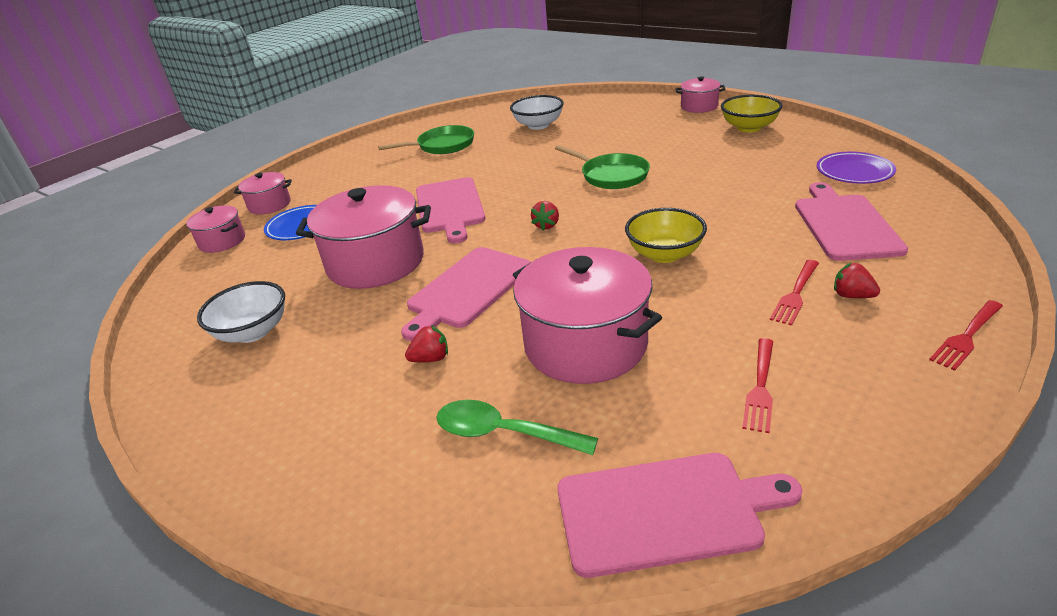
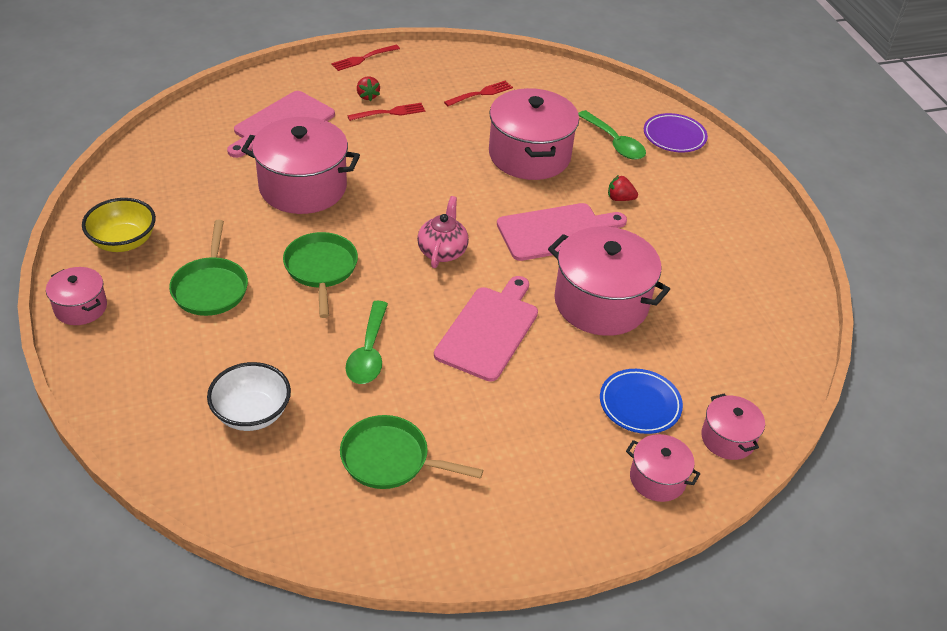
camera: 150 degrees left, 10 degrees up
white bowl [197,281,285,343] -> none
red strawberry [531,201,559,231] -> pink teapot [417,196,469,268]
pink cutting board [557,453,803,578] -> none
yellow bowl [625,208,707,263] -> none
purple plate [817,152,896,184] -> purple plate moved to [644,113,708,152]
red fork [929,300,1003,371] -> red fork turned 150 degrees clockwise [331,45,400,71]
none -> green pan [169,220,248,316]
none -> pink pot [241,117,360,214]
none -> green spoon [346,301,388,384]

